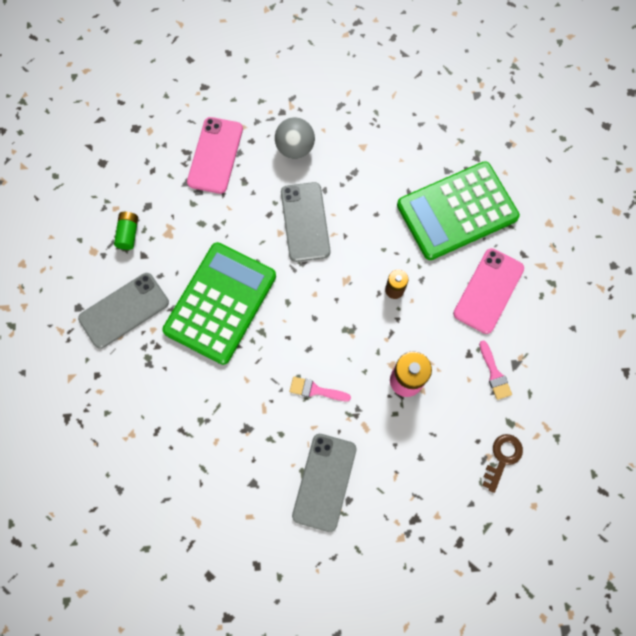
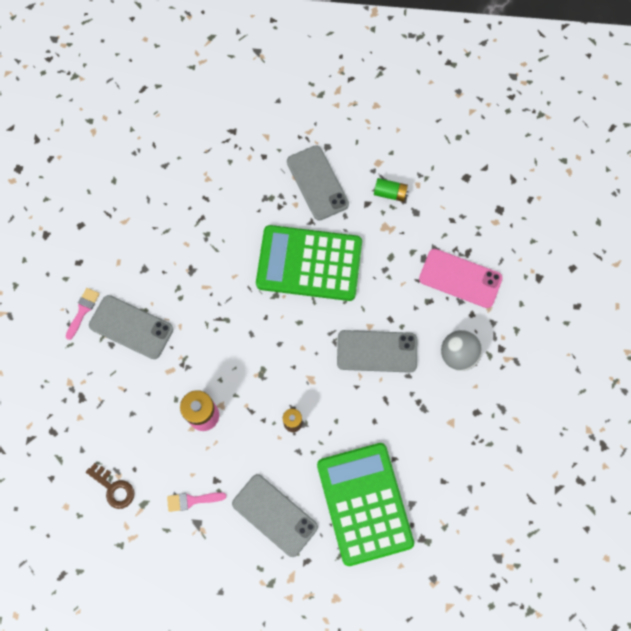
camera: 100 degrees right, 0 degrees up
green calculator [162,242,276,365] -> green calculator turned 150 degrees clockwise [256,225,362,301]
pink brush [290,377,351,401] -> pink brush moved to [65,288,100,340]
pink phone [453,248,524,334] -> grey phone [232,474,318,557]

